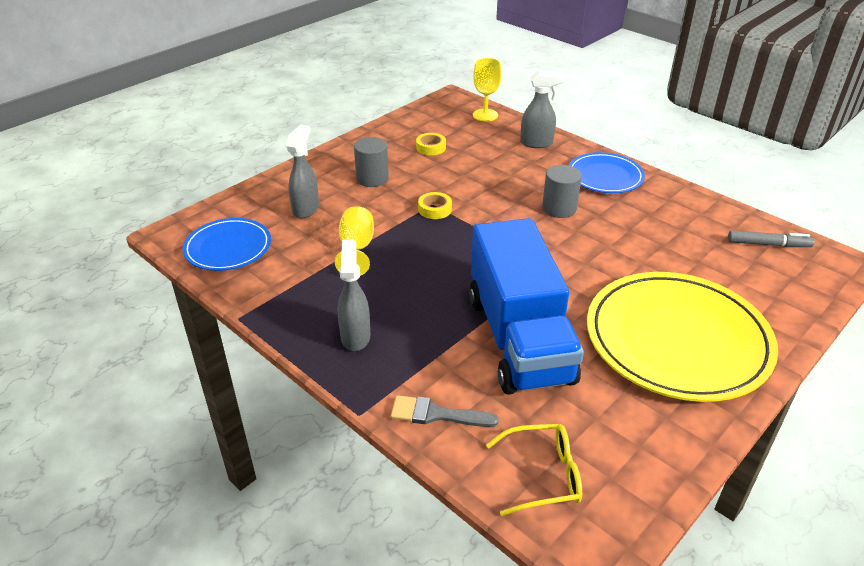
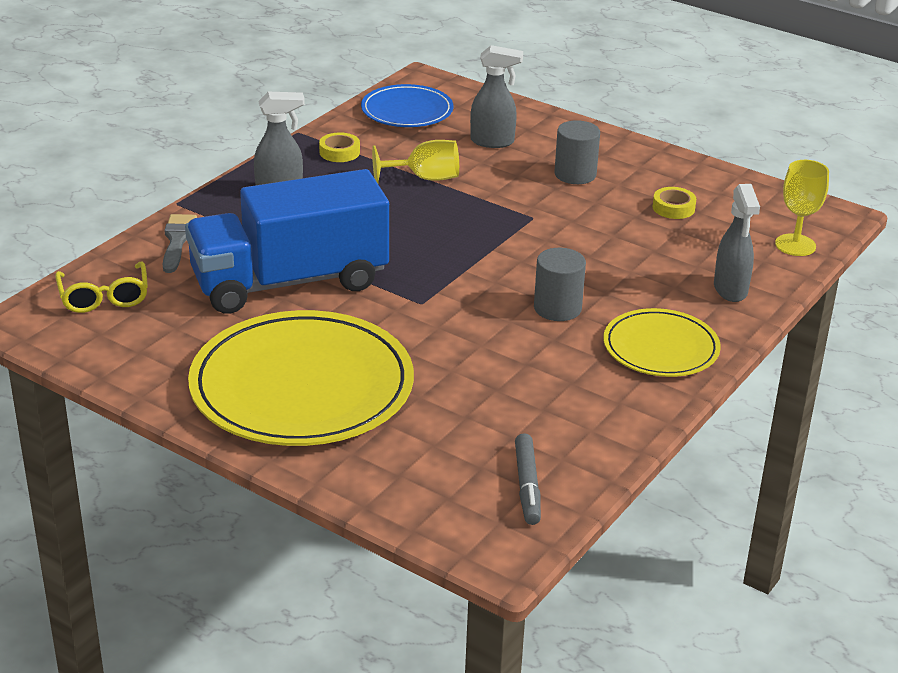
camera: 80 degrees right, 5 degrees down
yellow tape [418,192,452,219] -> yellow tape moved to [319,132,360,162]
blue plate [569,152,645,193] -> yellow plate [603,308,721,377]

